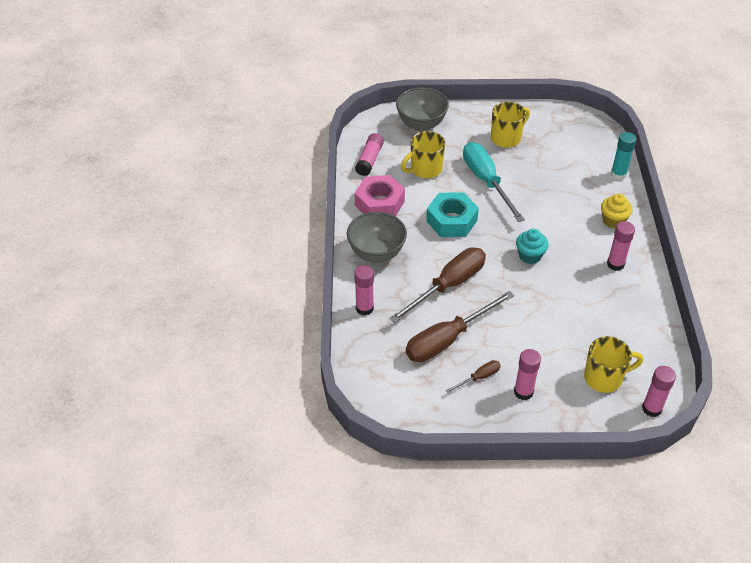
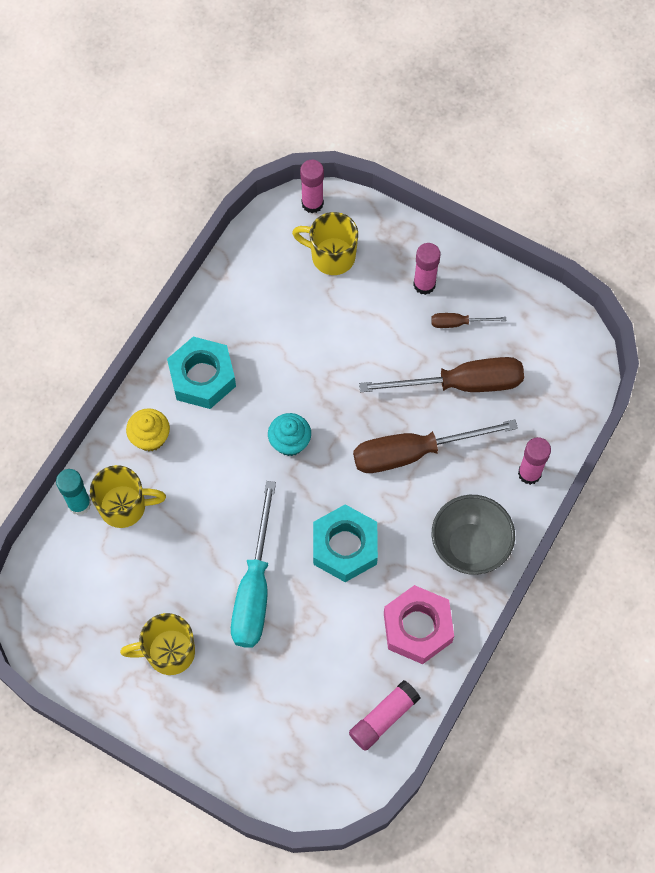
camera: 150 degrees left, 20 degrees up
grey bowl [396,87,449,131] -> none
yellow mug [401,131,445,178] -> yellow mug moved to [90,465,166,528]
pink glue stick [607,221,635,271] -> turquoise nut [167,337,236,409]

